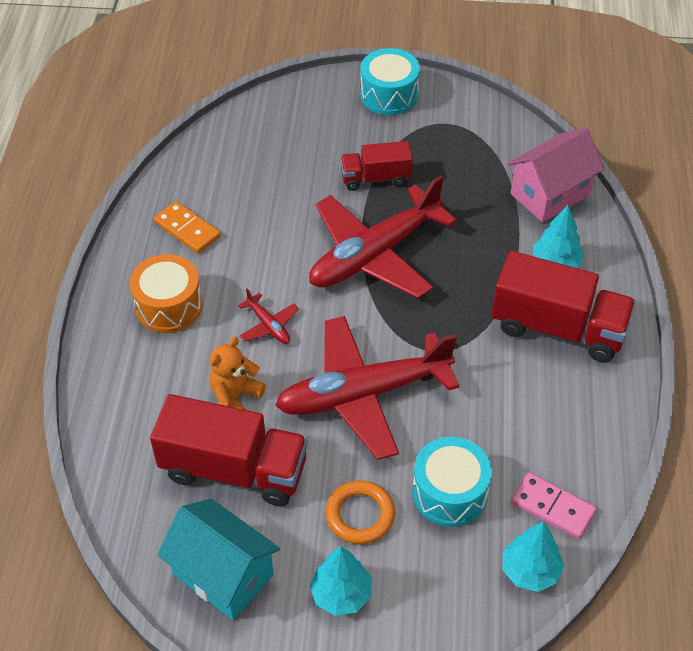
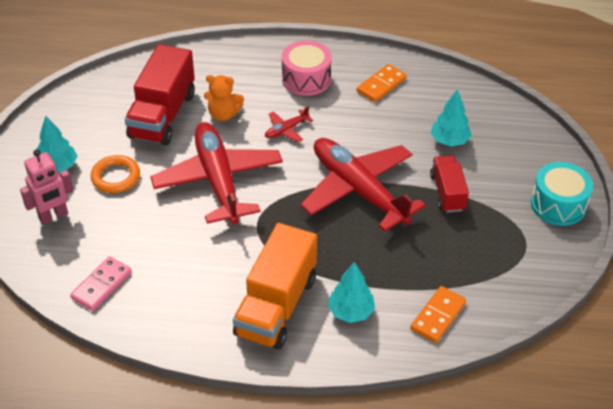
camera: 90 degrees right, 5 degrees down
orange drum [129,254,203,333] -> pink drum [282,40,332,96]
turquoise house [157,499,280,620] -> none
orange teddy bear [210,337,266,410] -> orange teddy bear turned 150 degrees clockwise [204,75,244,121]
turquoise drum [412,437,492,527] -> none
red truck [492,251,636,362] -> orange truck [233,223,317,350]
turquoise tree [503,522,564,592] -> turquoise tree moved to [431,89,472,146]
pink house [507,128,604,223] -> orange domino [410,286,466,343]
none -> pink robot [20,149,74,225]

